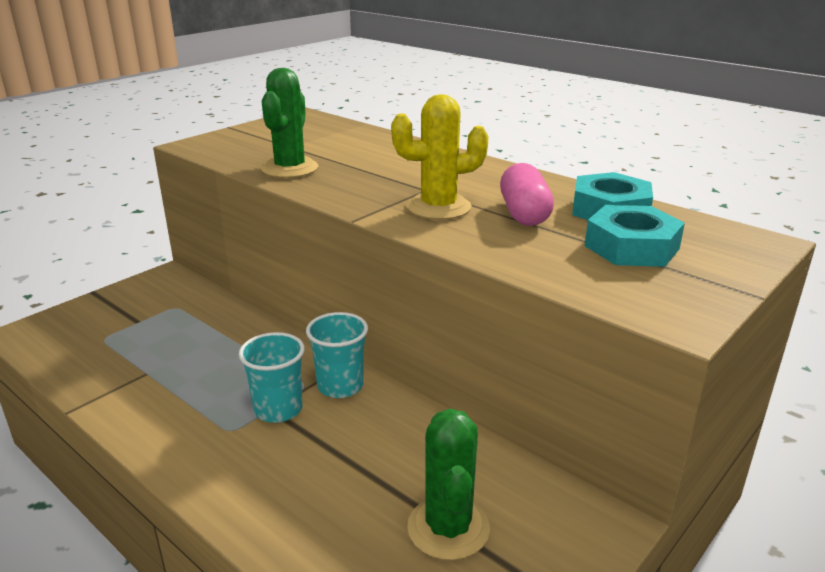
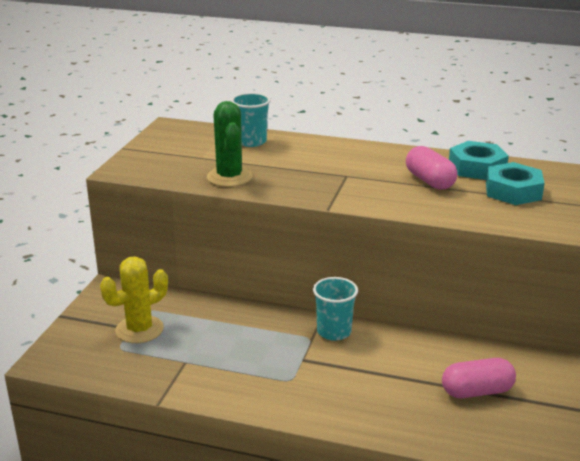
camera: 25 degrees left, 0 degrees up
turquoise cup [239,332,305,423] -> turquoise cup moved to [231,93,271,147]
yellow cactus [391,94,489,220] -> yellow cactus moved to [100,256,168,343]
green cactus [407,409,490,560] -> pink capsule [442,358,516,398]

